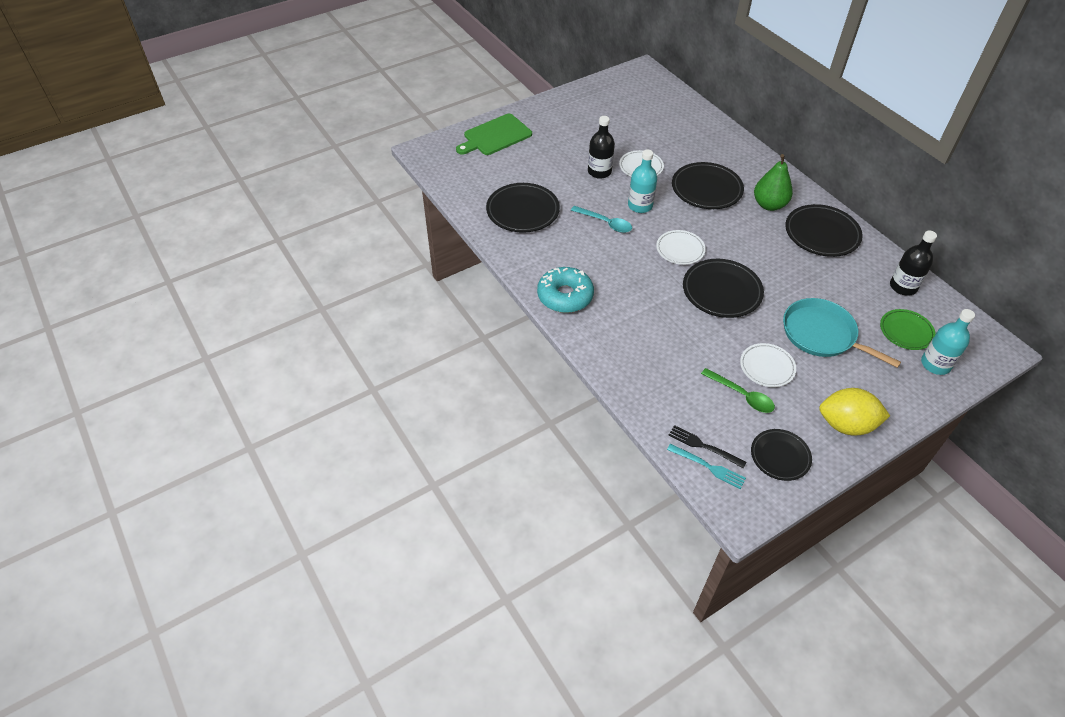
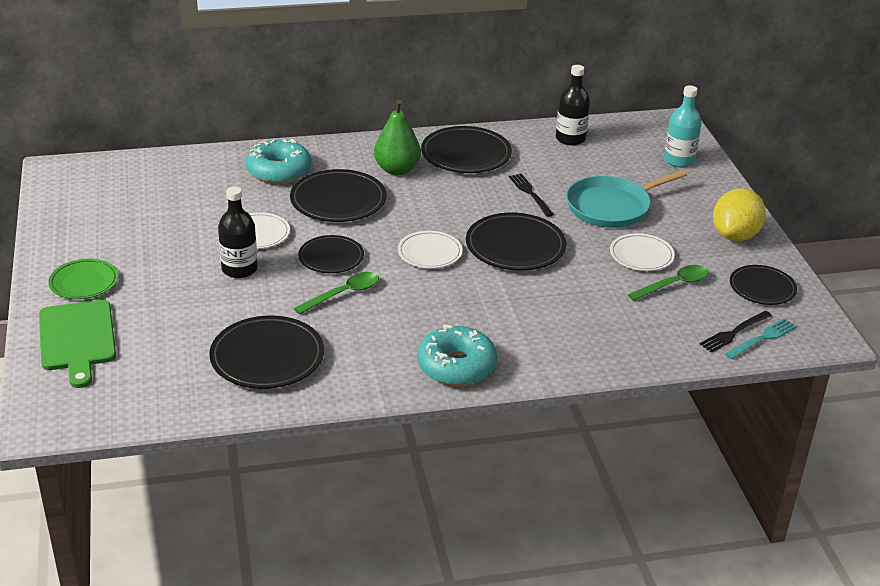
camera: 70 degrees left, 15 degrees down
turquoise spoon [571,206,632,233] -> green spoon [294,272,379,315]
turquoise bottle [628,149,657,213] -> black plate [298,235,364,273]
green plate [880,309,936,350] -> green plate moved to [48,259,118,299]
none -> turquoise donut [245,139,311,184]
none -> black fork [509,174,554,217]

